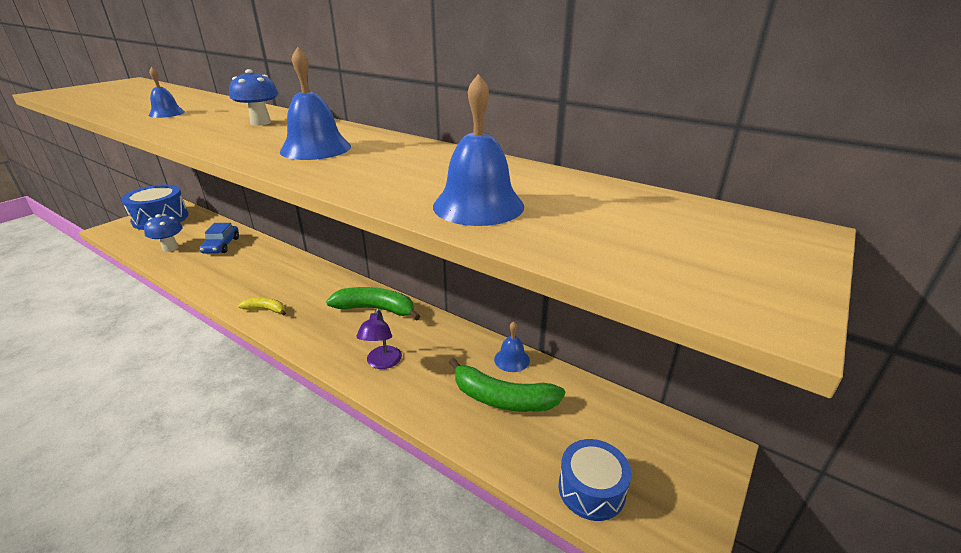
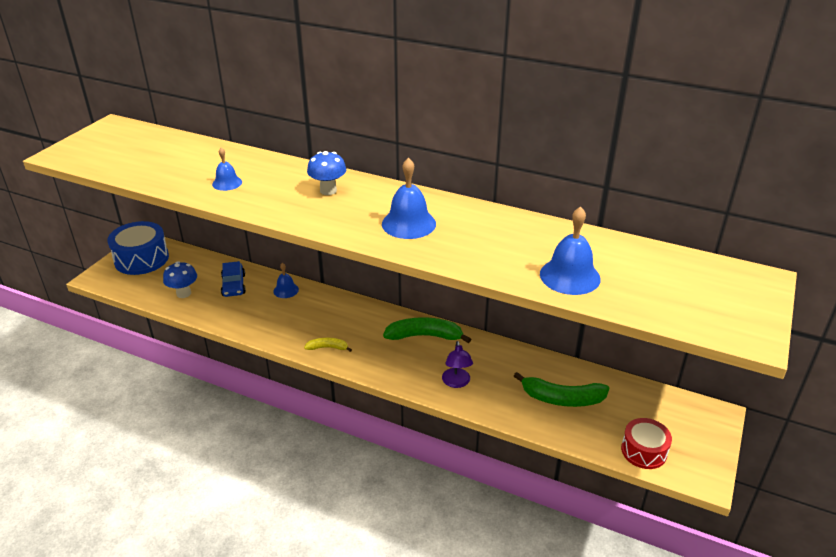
camera: 10 degrees left, 5 degrees up
blue bell [494,322,530,372] -> blue bell moved to [273,263,299,298]
blue drum [558,439,632,521] -> red drum [621,418,672,469]

